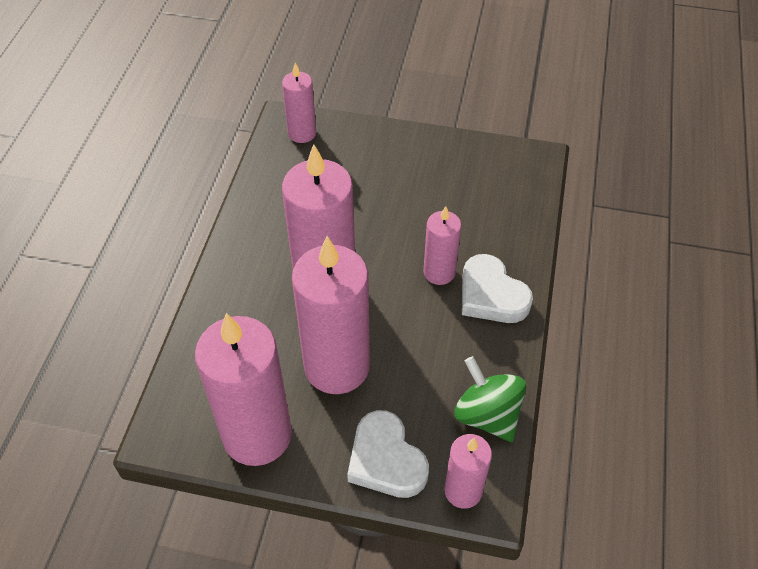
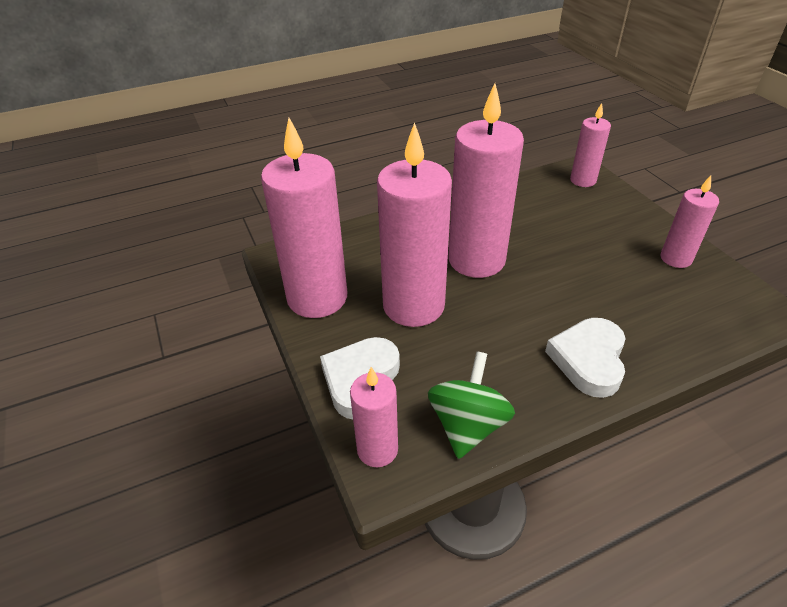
camera: 55 degrees right, 10 degrees down
pink candle [423,206,461,285] -> pink candle moved to [661,175,719,268]

